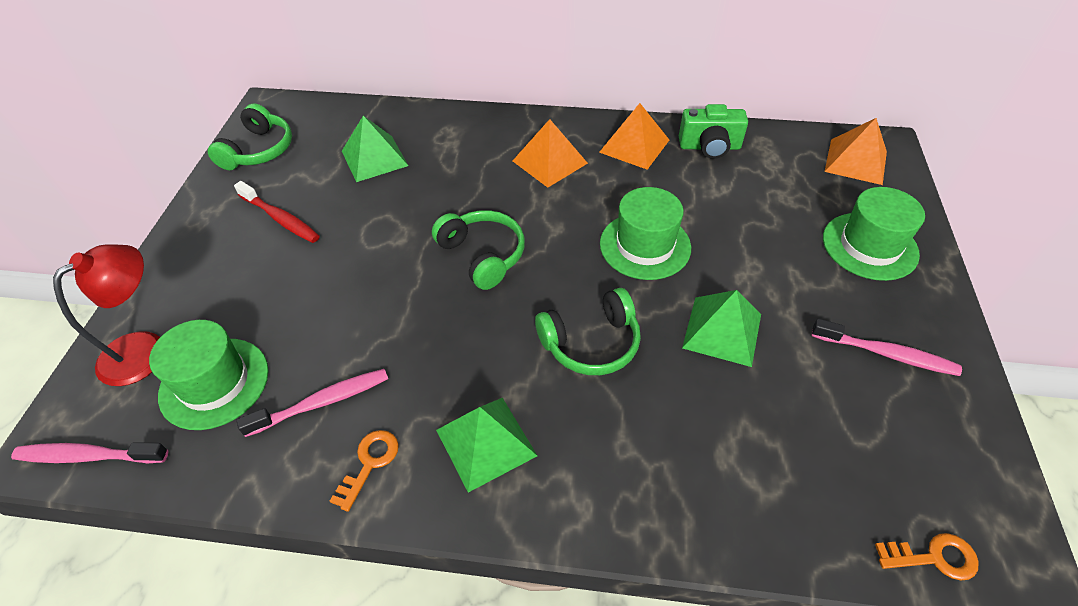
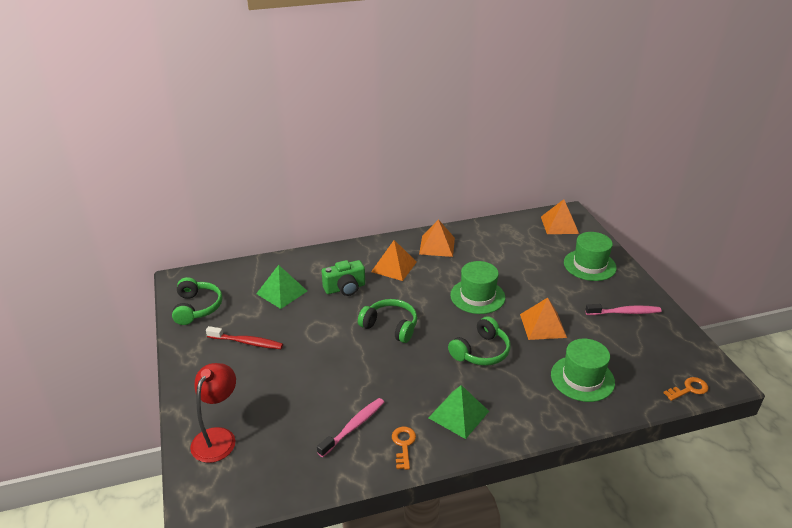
camera: 25 degrees left, 15 degrees down
pink toothbrush [11,442,169,463] -> none
green hat [149,320,269,430] -> green hat moved to [551,339,615,402]
green camera [679,104,748,159] -> green camera moved to [322,260,365,296]
green pyramid [682,290,761,367] -> orange pyramid [520,298,567,340]

